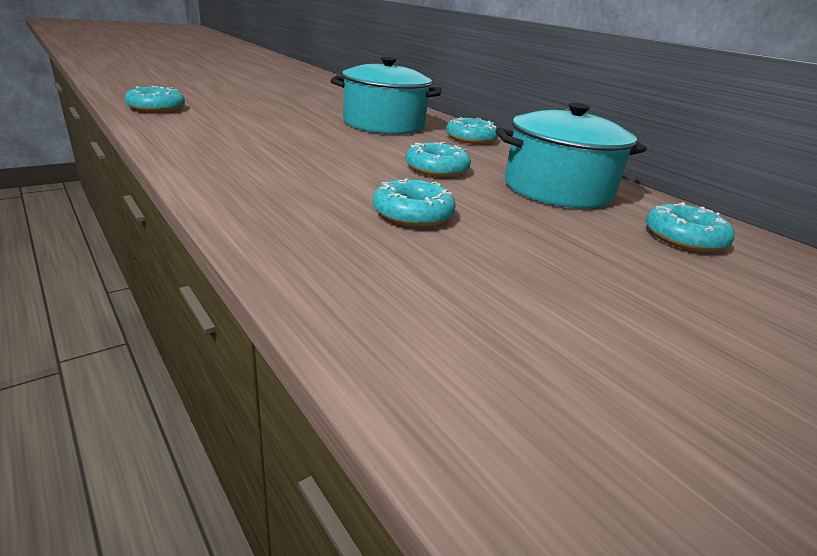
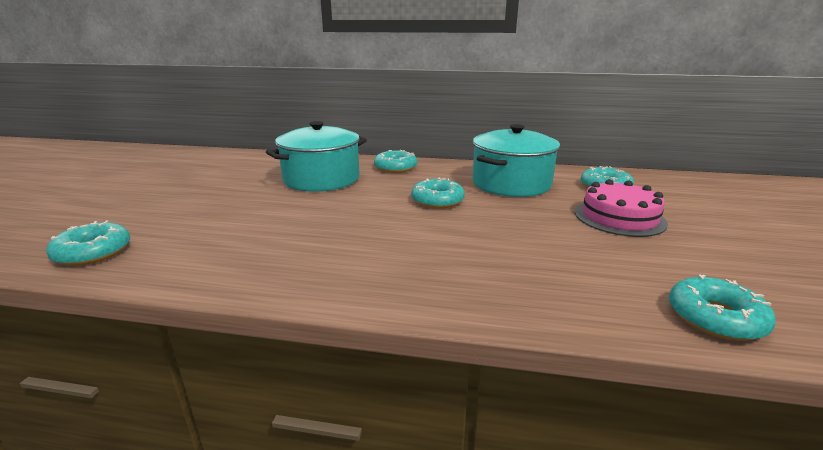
camera: 40 degrees left, 5 degrees down
turquoise donut [373,178,456,227] -> turquoise donut moved to [669,274,776,341]
none -> pink cake [575,179,668,237]

